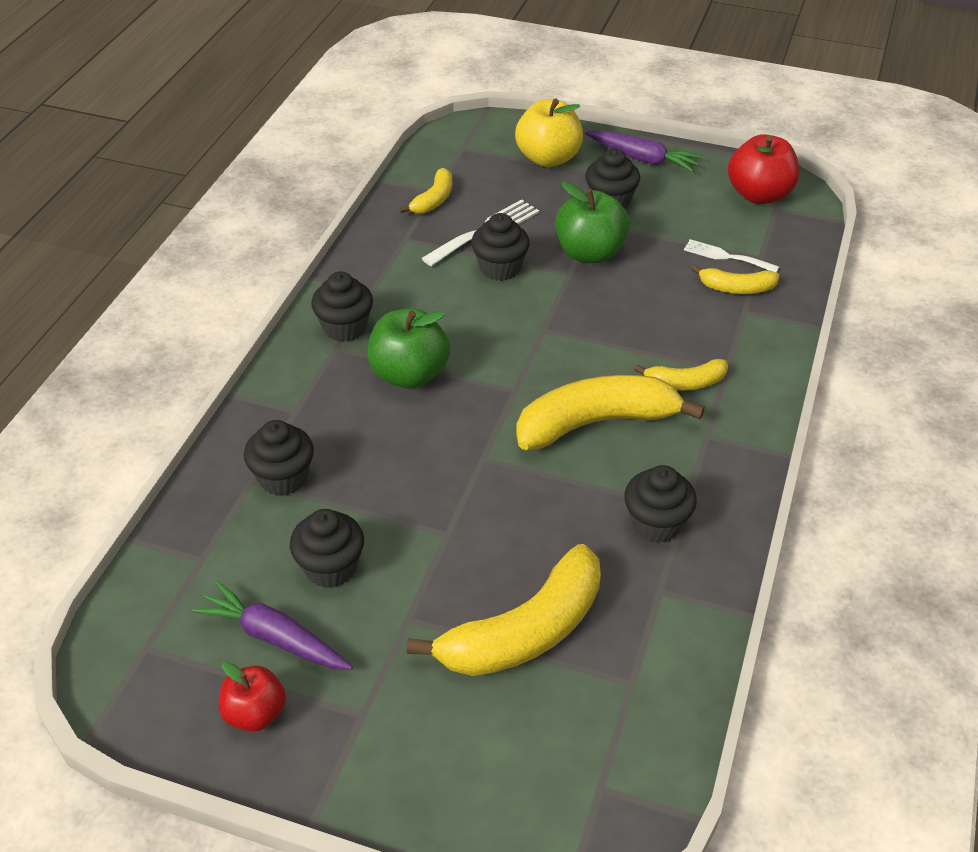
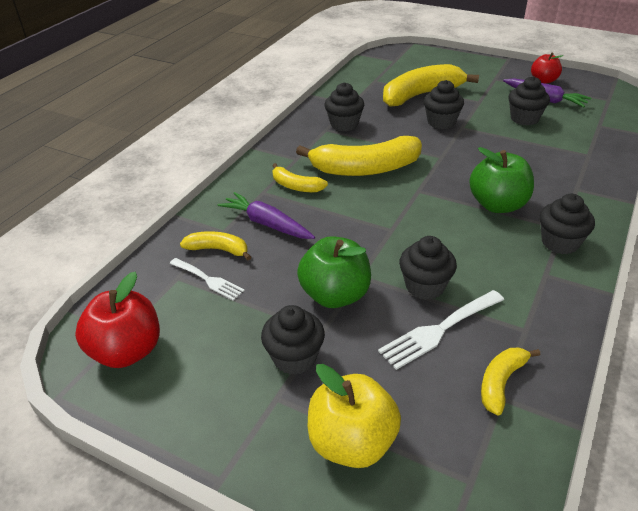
camera: 170 degrees left, 5 degrees down
black cupcake [244,420,314,496] -> black cupcake moved to [424,80,464,129]
purple carrot [585,130,703,172] -> purple carrot moved to [218,192,315,239]
yellow banana [634,359,728,390] -> yellow banana turned 150 degrees counterclockwise [272,163,328,192]

